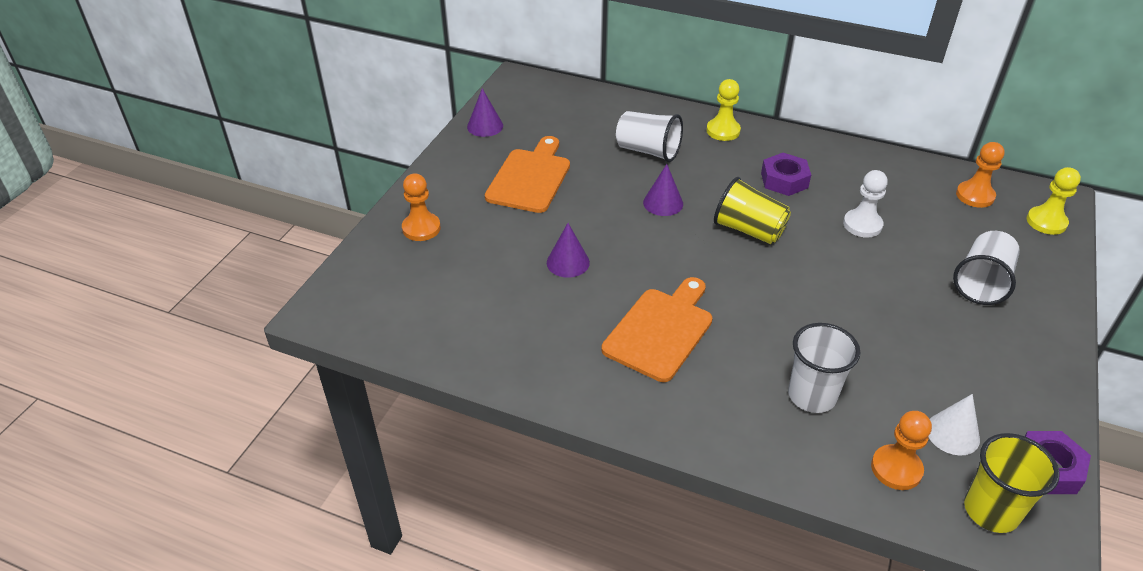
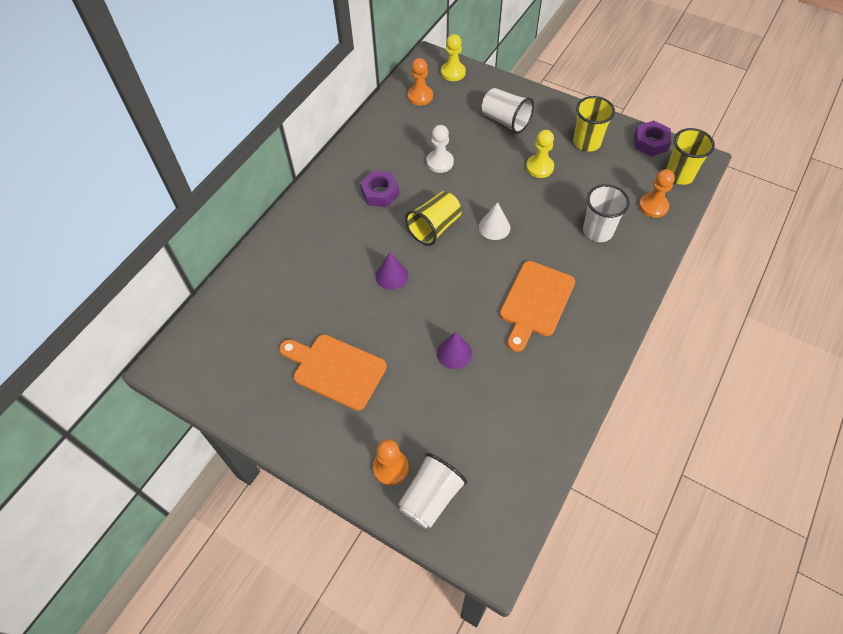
camera: 80 degrees left, 15 degrees up
purple cone [467,88,503,137] -> none
orange cutting board [601,277,713,382] -> orange cutting board turned 105 degrees counterclockwise [500,261,575,352]
white cup [616,111,683,162] -> white cup moved to [398,453,467,529]
yellow pawn [706,79,741,141] -> yellow pawn moved to [526,130,554,178]
white cone [928,394,980,455] -> white cone moved to [479,202,510,240]
none -> yellow cup [573,96,615,152]

